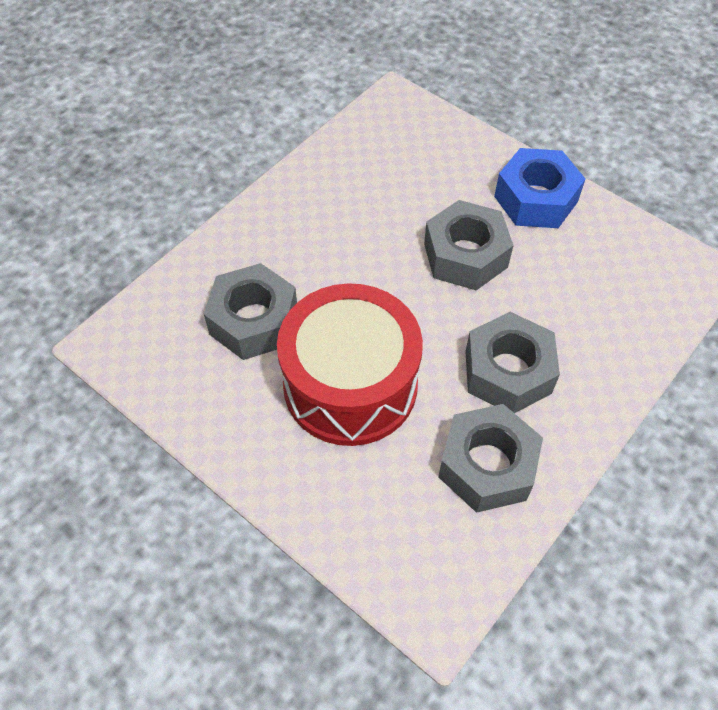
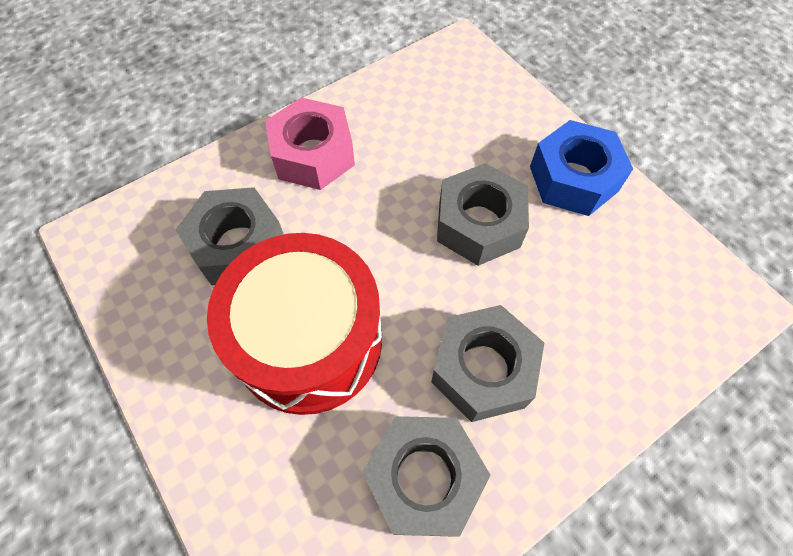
camera: 15 degrees right, 5 degrees up
none -> pink nut [265,97,355,190]

